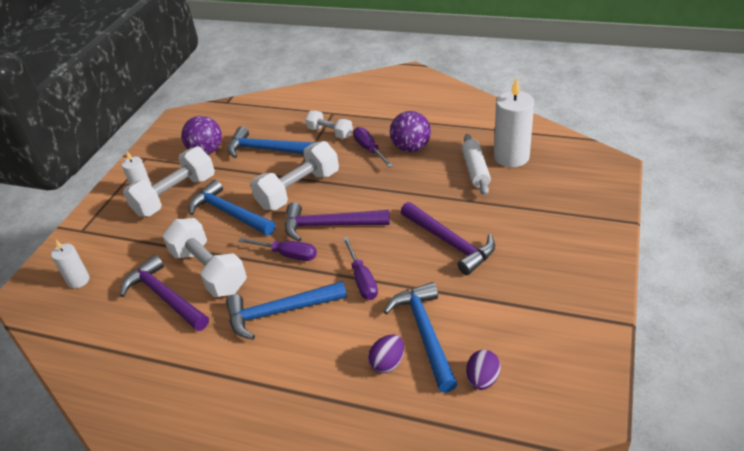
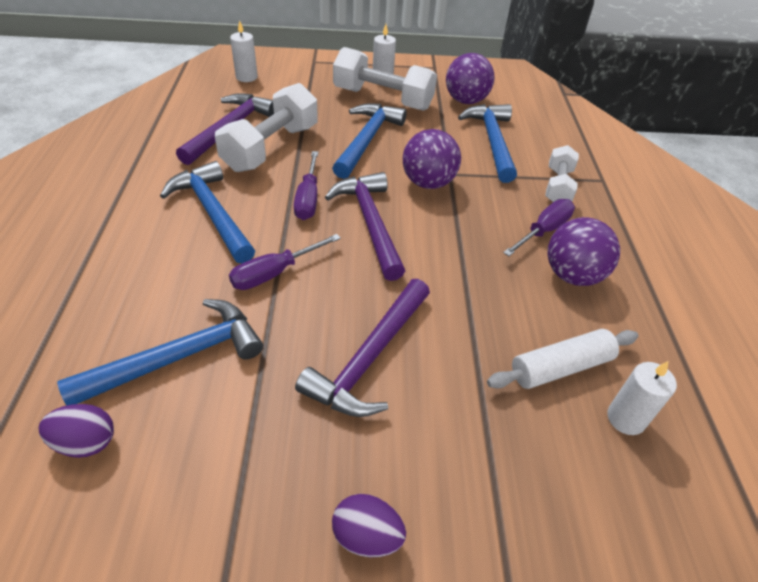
camera: 65 degrees right, 5 degrees up
white dumbbell [250,141,339,210] -> purple ball [403,129,461,189]
purple egg [368,335,404,373] -> purple egg moved to [332,494,406,557]
white candle [494,77,534,167] -> white candle [607,361,677,435], size x0.56

